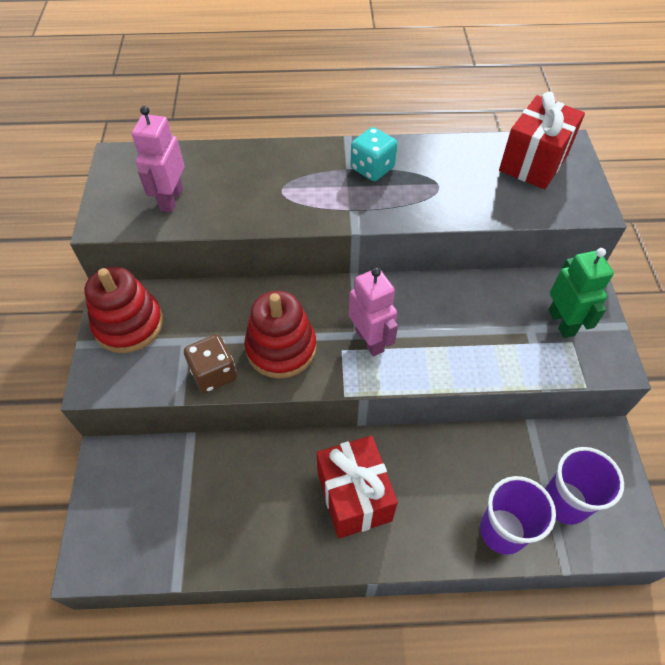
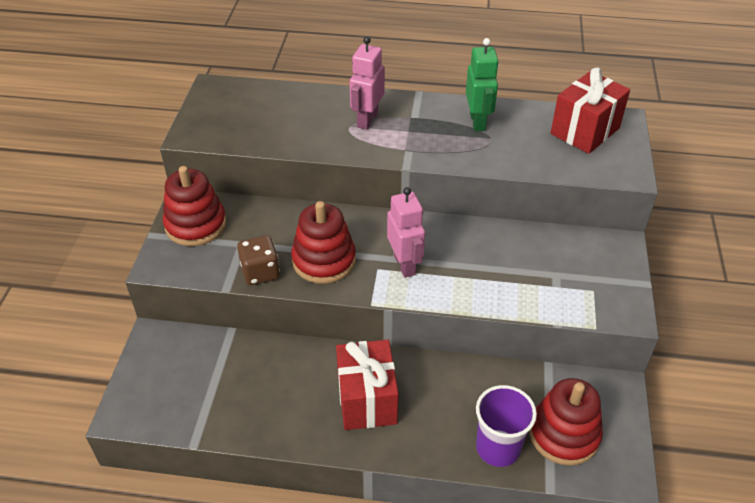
camera: 10 degrees right, 10 degrees down
pink robot [132,106,184,212] -> pink robot moved to [350,36,385,130]
turquoise dice [350,127,397,181] -> none
purple cup [545,447,624,525] -> red stacking toy [529,378,603,466]
green robot [549,248,614,338] -> green robot moved to [466,38,499,131]

